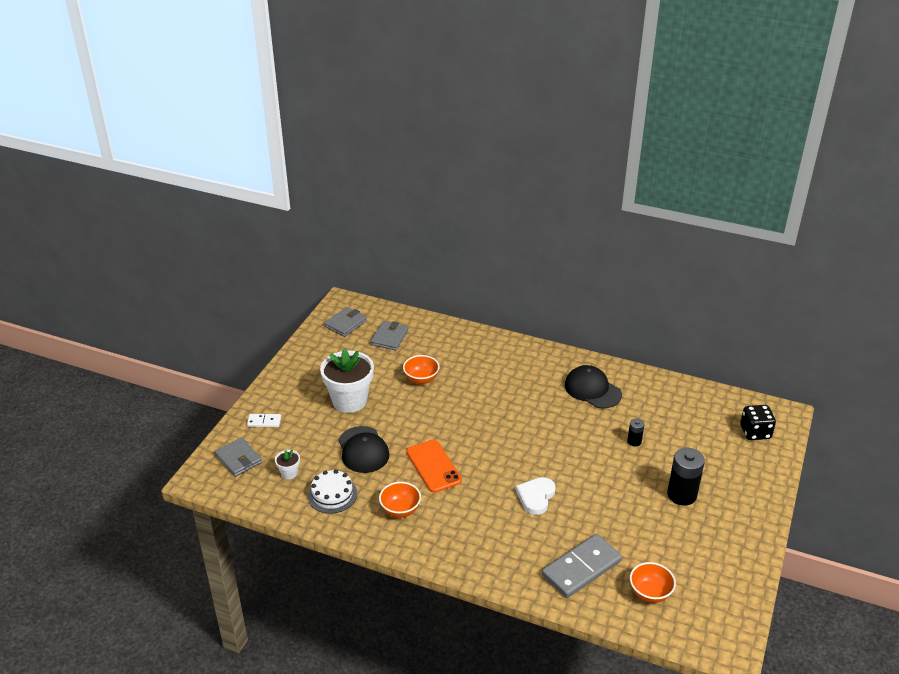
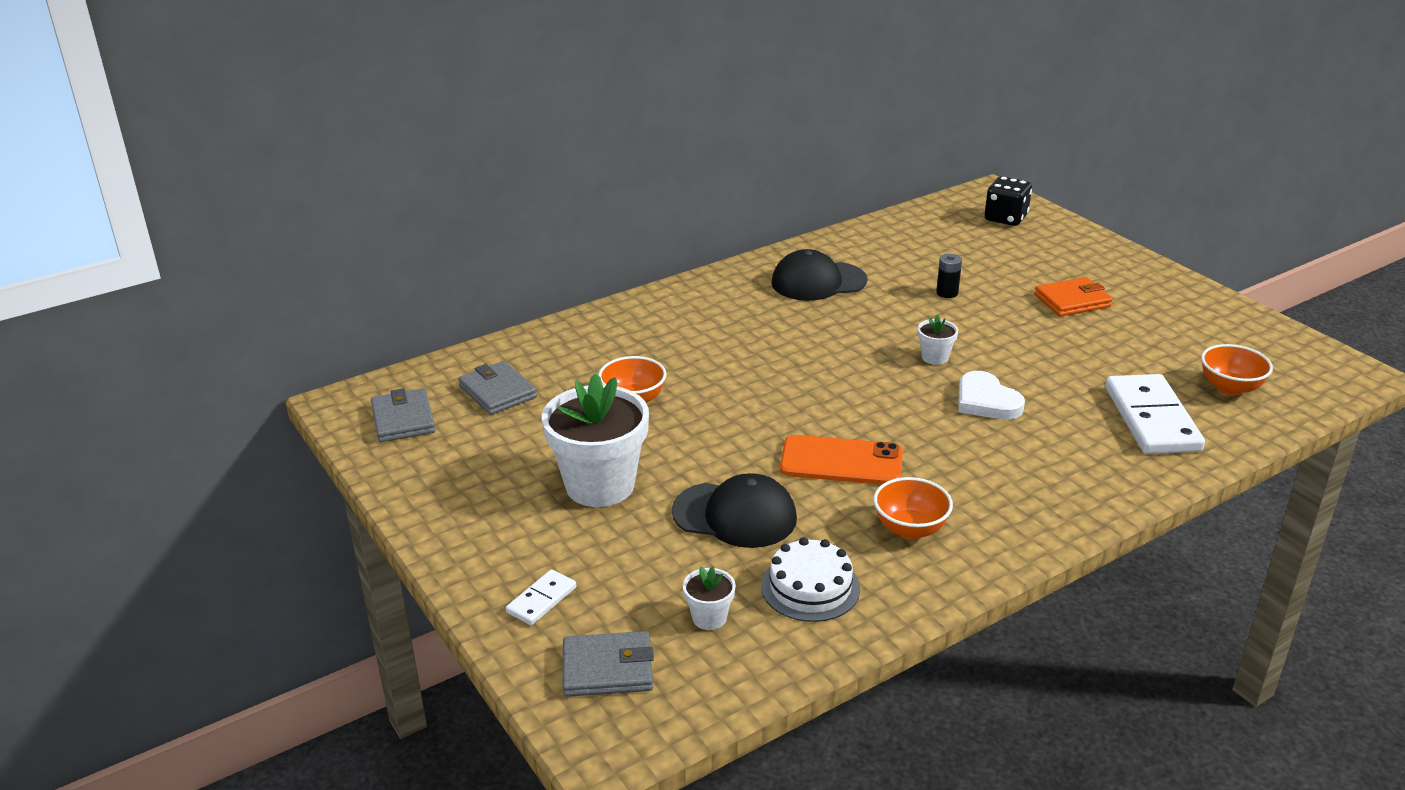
camera: 55 degrees left, 5 degrees down
grey domino [542,534,622,598] -> white domino [1105,374,1205,454]
black battery [667,448,705,506] -> orange wallet [1034,277,1113,317]
none -> white flower pot [918,314,958,365]

